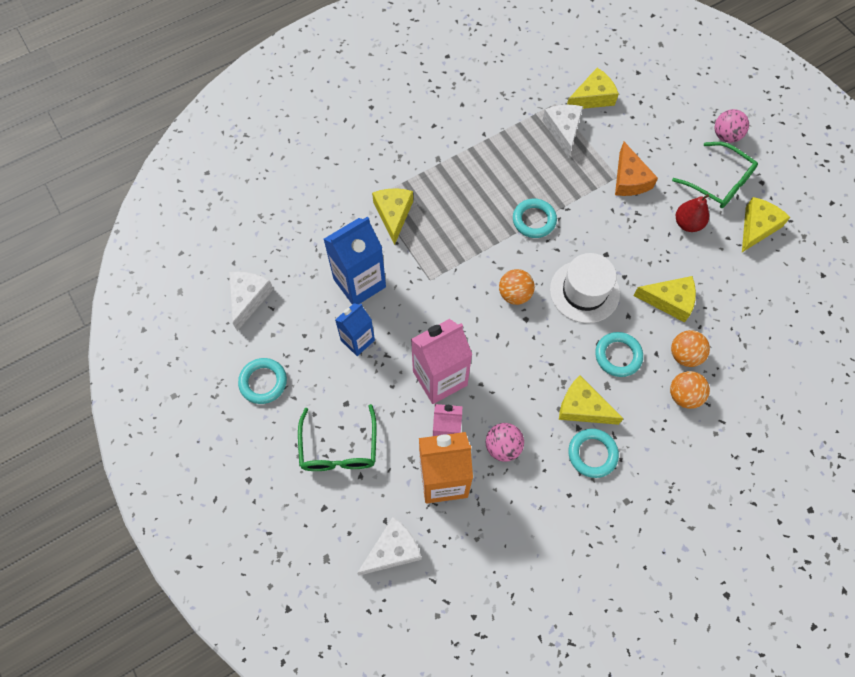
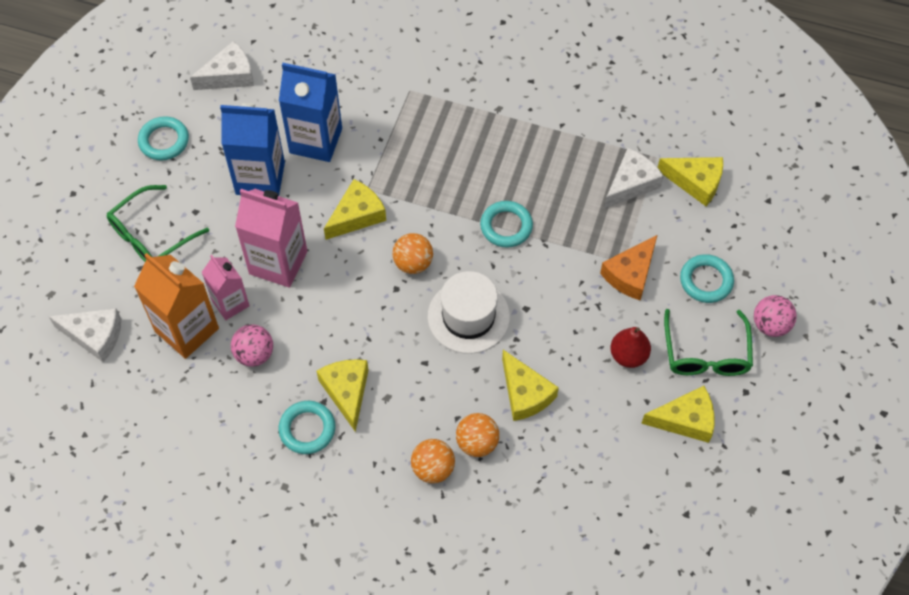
camera: 50 degrees right, 5 degrees down
blue carton [335,303,375,356] -> blue carton [220,103,285,196], size x1.62
yellow cheese [372,188,413,245] -> yellow cheese moved to [324,179,386,240]
turquoise ring [595,332,643,377] -> turquoise ring moved to [680,254,734,303]

